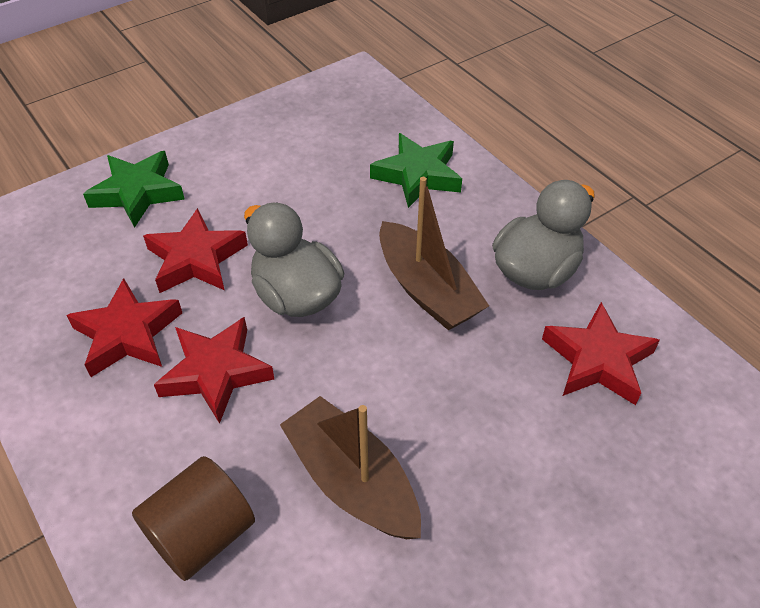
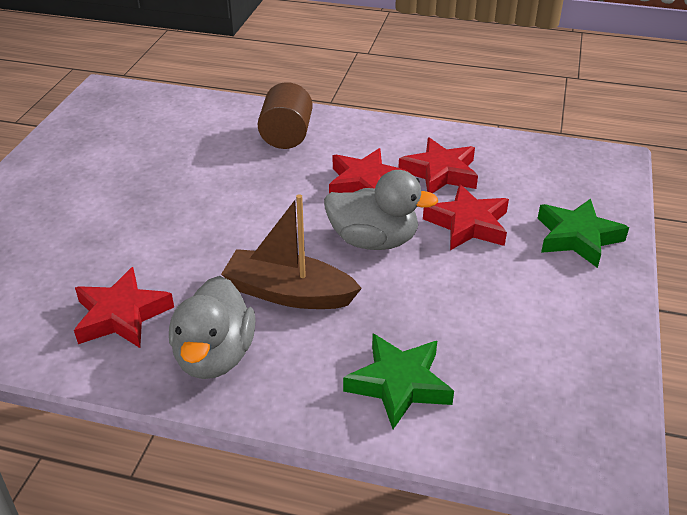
camera: 140 degrees right, 10 degrees down
brown boat [280,396,421,539] -> none

